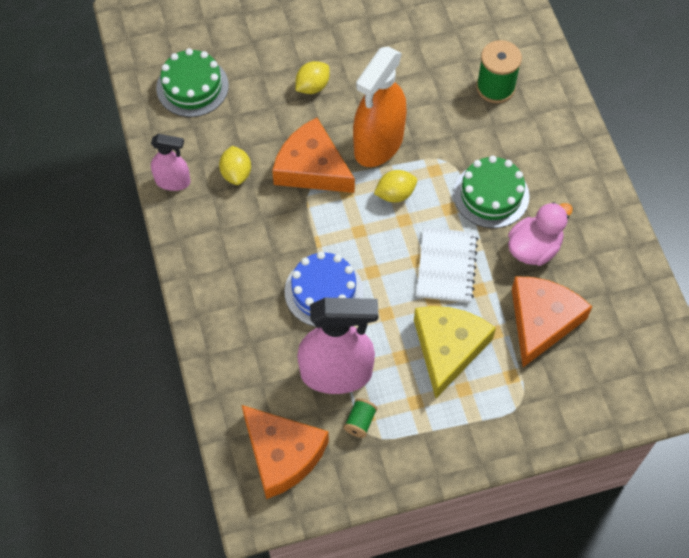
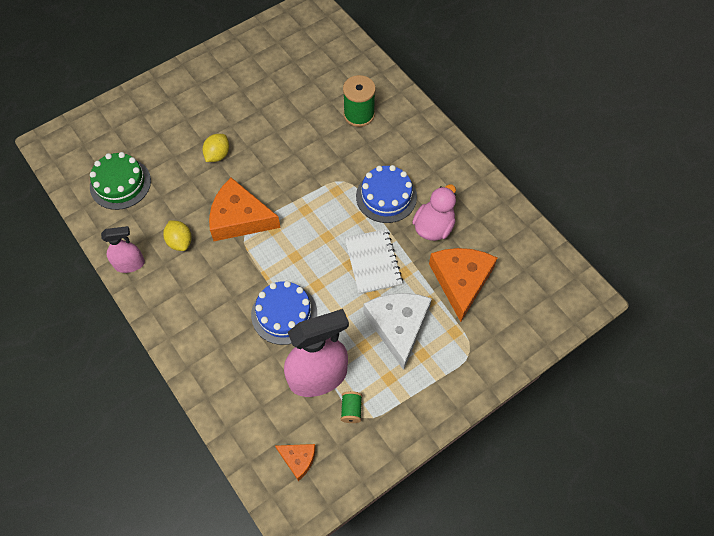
camera: 20 degrees left, 0 degrees up
orange cheese [242,405,329,499] -> orange cheese [275,444,316,481], size x0.51
orange spray bottle [353,47,407,167] -> none
yellow lemon [374,170,417,202] -> none
yellow cheese [414,306,496,398] -> white cheese [363,293,432,370]
green cake [454,156,530,228] -> blue cake [356,165,417,223]

